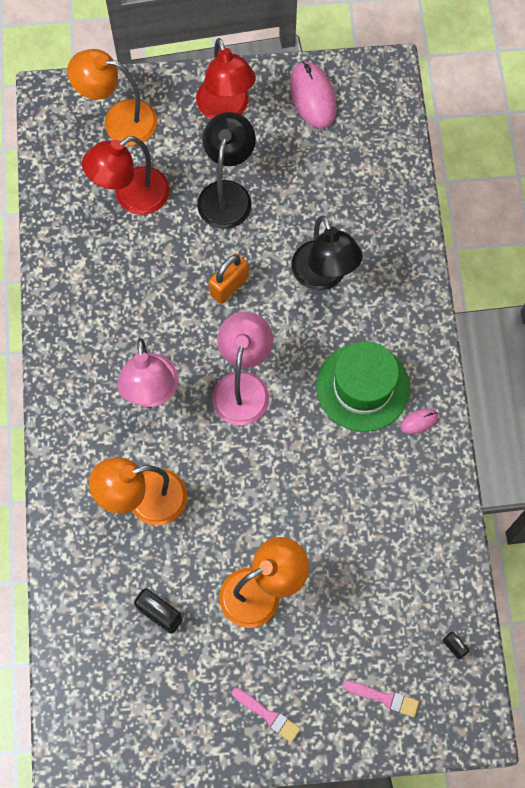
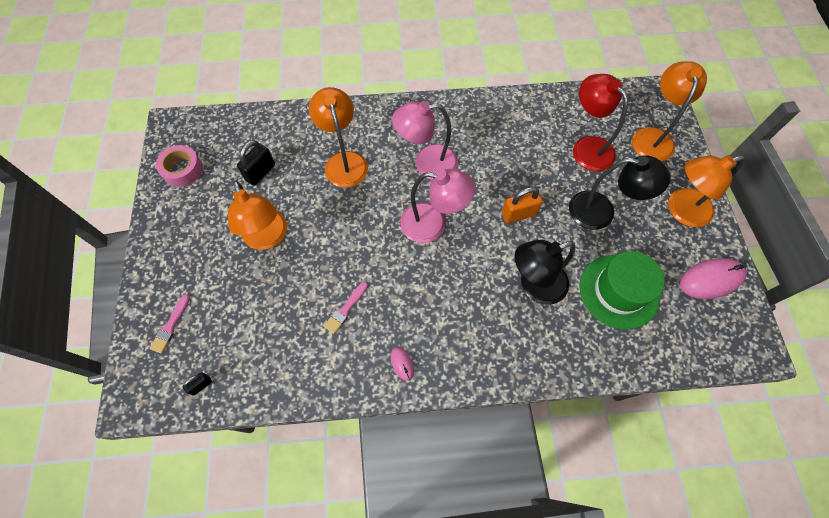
camera: 90 degrees right, 5 degrees down
red lamp [196,38,256,119] -> orange lamp [668,155,745,227]
orange padlock [209,254,249,304] -> orange padlock turned 60 degrees counterclockwise [501,187,543,224]
pink brush [232,688,301,743] -> pink brush moved to [324,282,368,334]
green hat [316,341,410,432] -> green hat moved to [580,251,665,330]
none -> pink tape [156,145,203,187]

